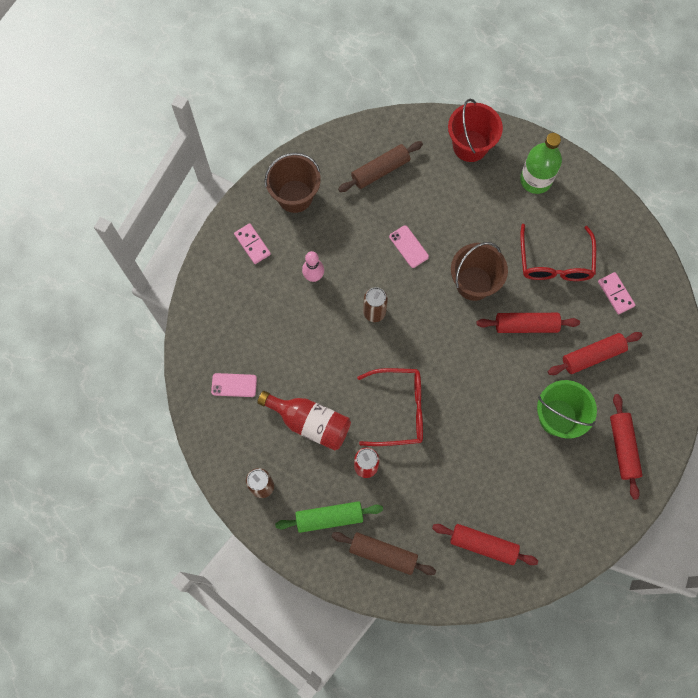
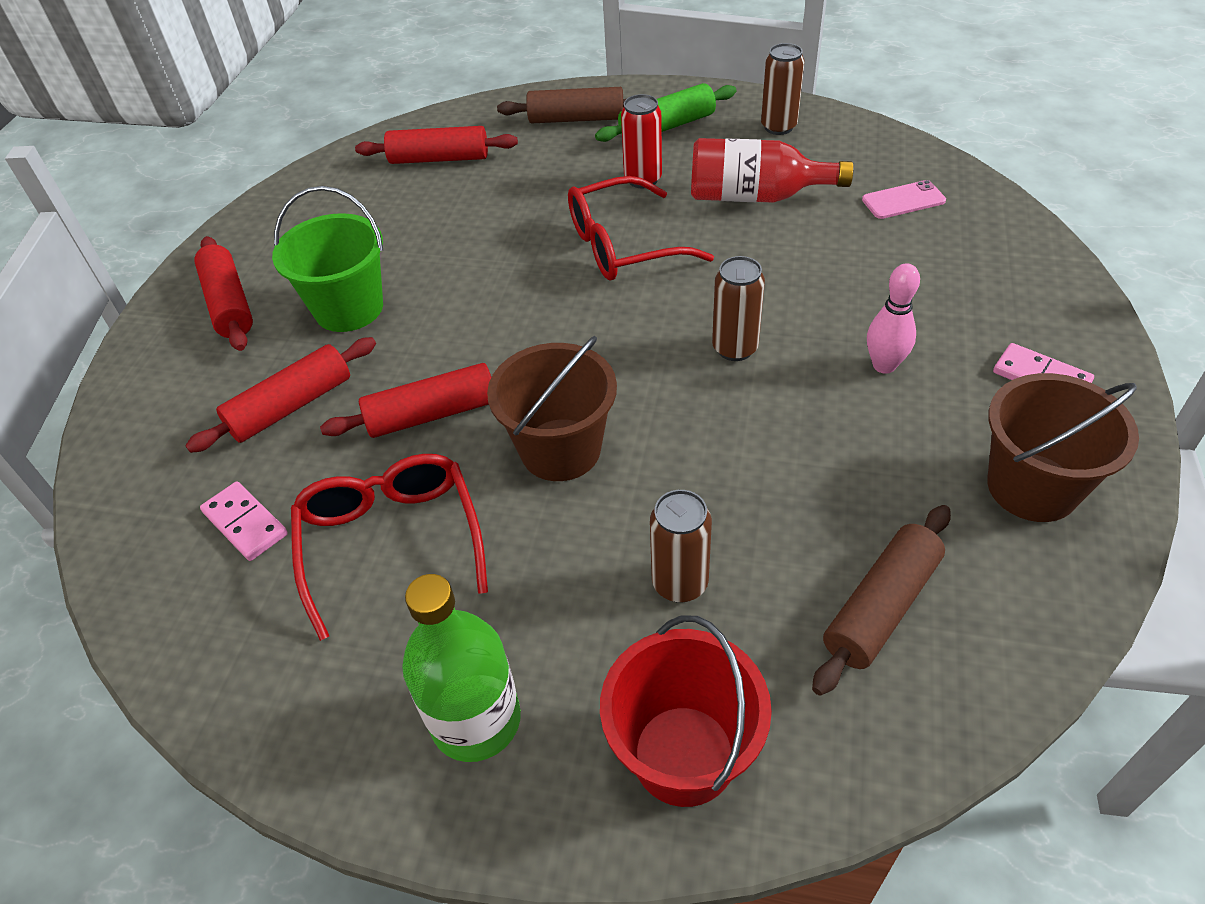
camera: 165 degrees right, 25 degrees down
pink phone [389,225,429,268] -> none
none -> brown can [650,490,712,603]

